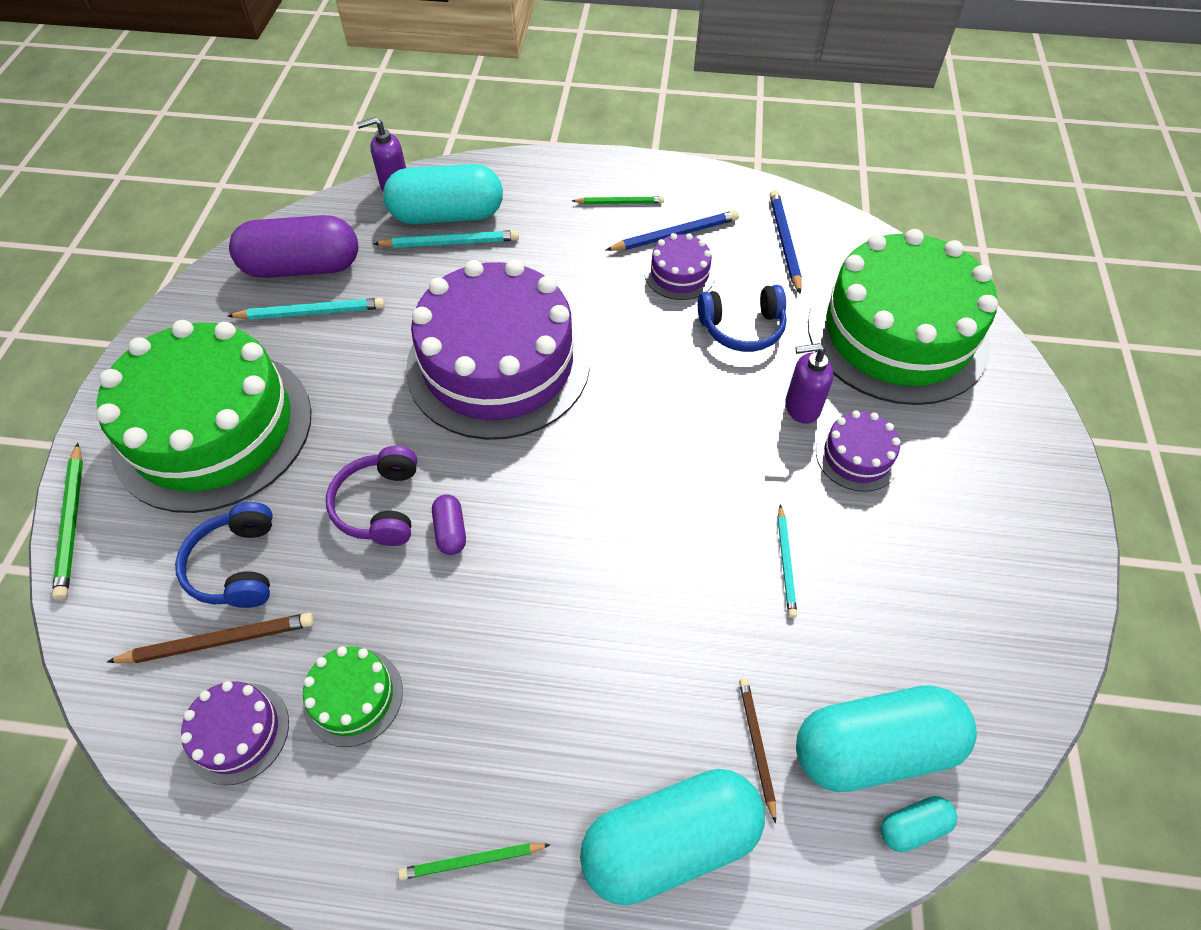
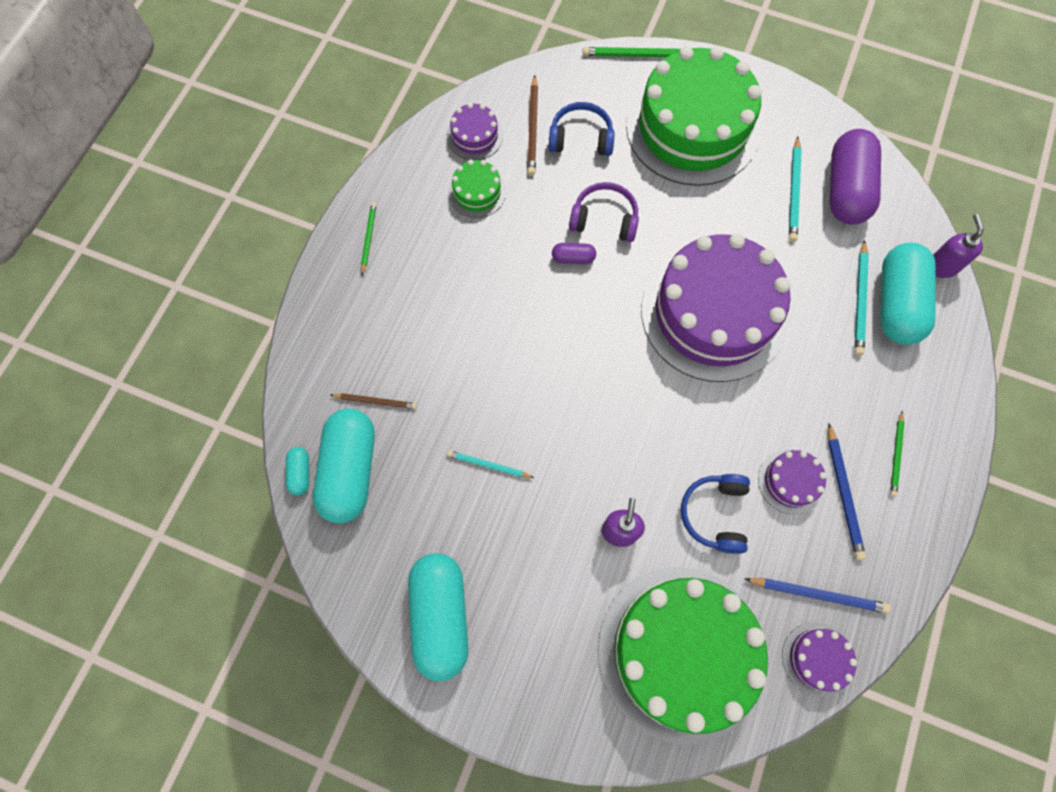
camera: 105 degrees right, 15 degrees up
turquoise capsule [580,769,765,905] -> turquoise capsule moved to [408,553,468,681]
purple cake [816,410,901,492] -> purple cake moved to [782,623,857,697]

